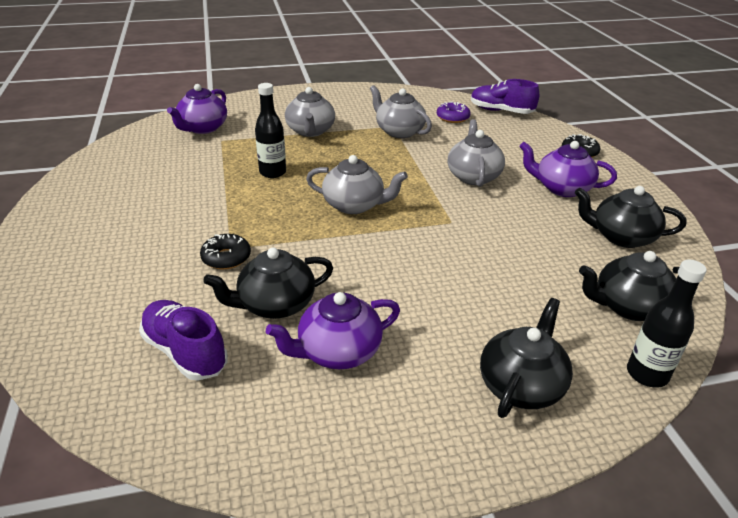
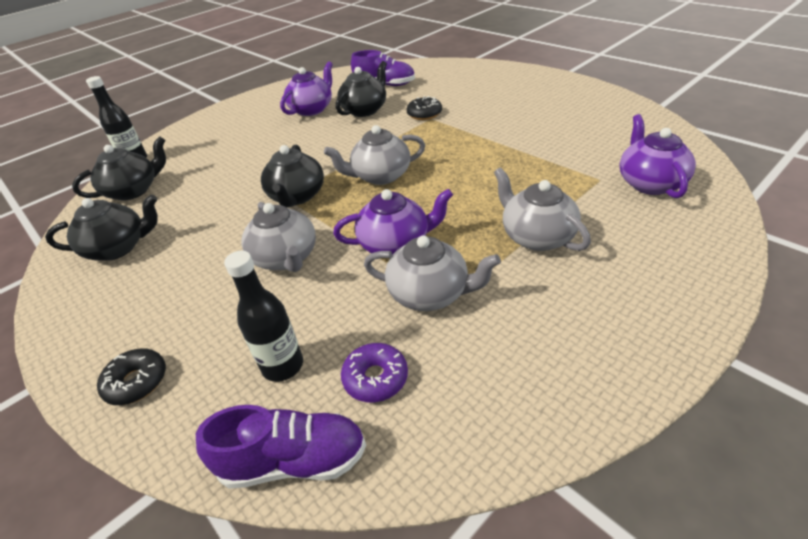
camera: 155 degrees right, 5 degrees up
black bottle [255,83,286,178] -> black bottle moved to [224,251,303,382]
black teapot [480,298,573,418] -> black teapot moved to [261,145,324,208]
purple teapot [519,141,617,197] -> purple teapot moved to [333,189,453,255]

